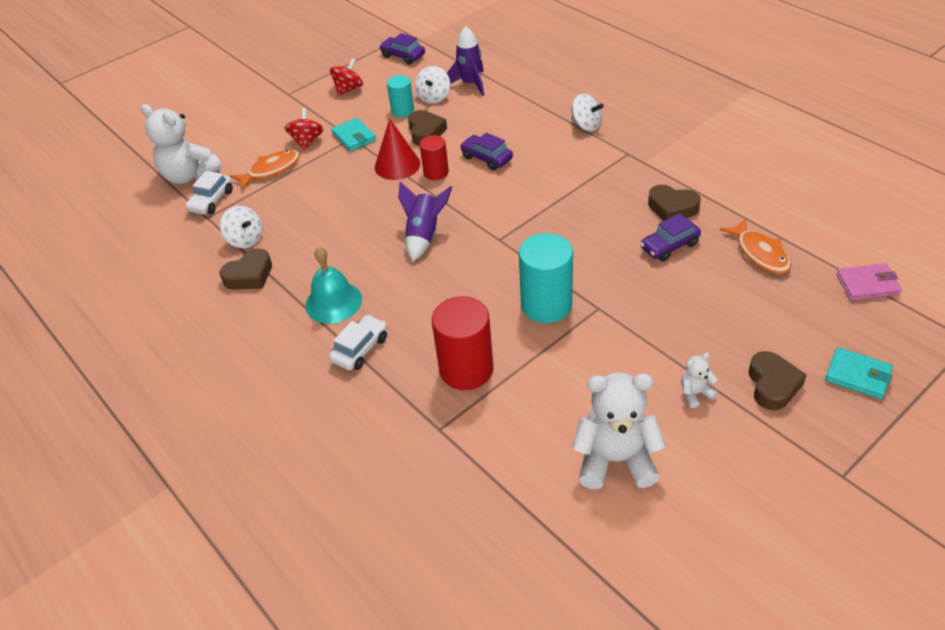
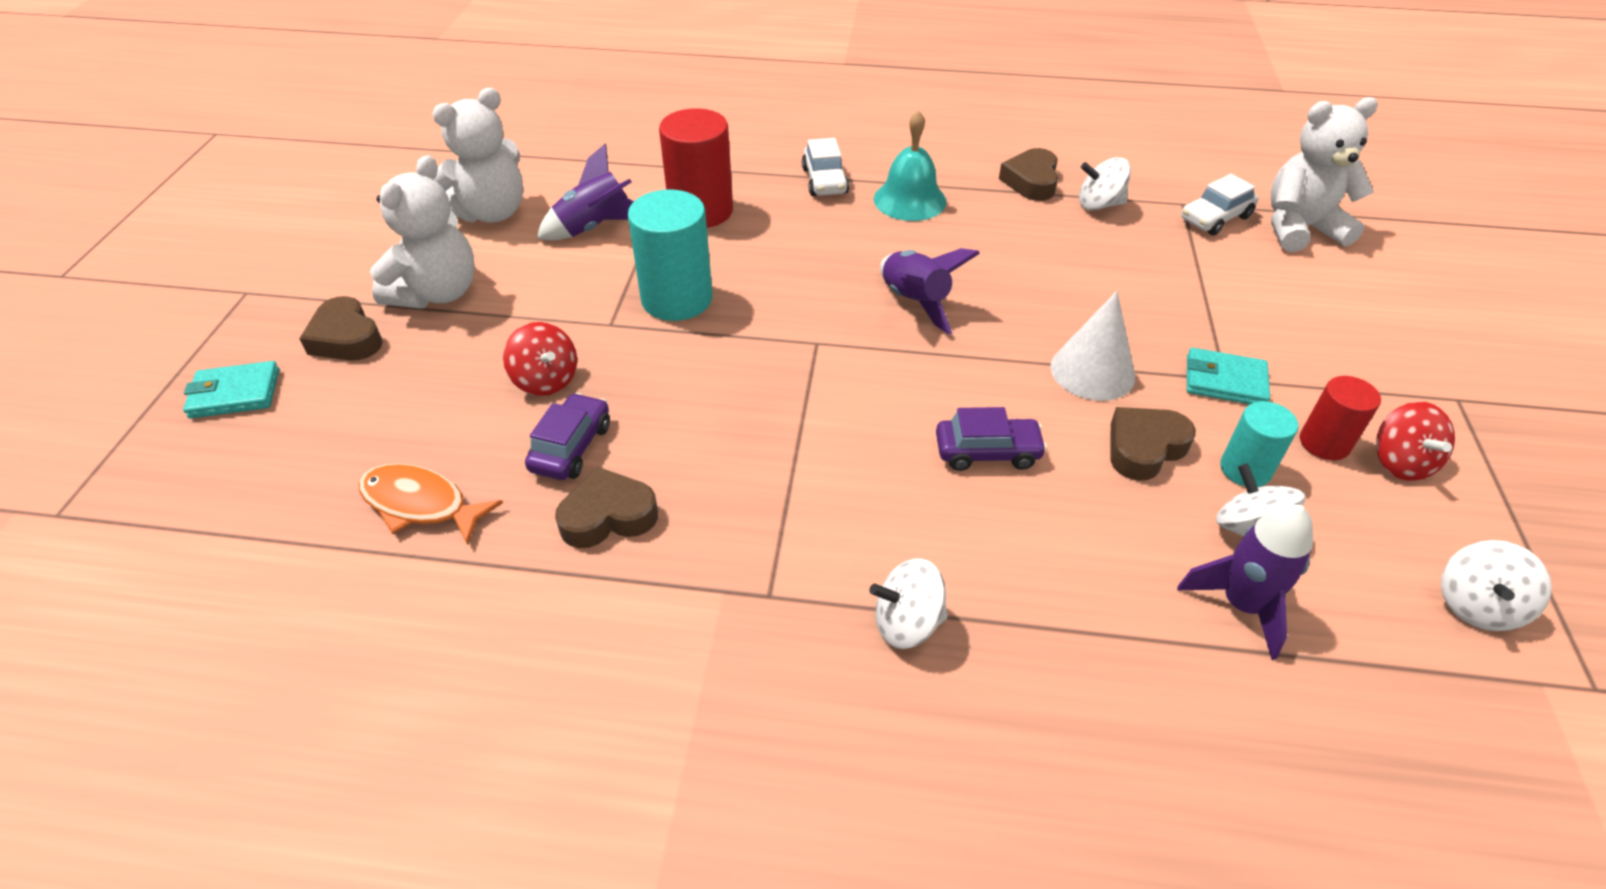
camera: 135 degrees right, 0 degrees up
white car [185,171,233,214] -> white car turned 105 degrees counterclockwise [1181,174,1258,235]
orange fish [230,150,300,190] -> none
red spinning top [285,108,323,151] -> red spinning top moved to [503,322,577,396]
red cone [375,118,420,180] -> white cone [1051,291,1135,401]
purple car [379,33,425,65] -> white spinning top [1441,540,1552,631]
brown heart [408,110,447,146] -> brown heart turned 105 degrees clockwise [1110,407,1196,481]
red cylinder [420,135,449,180] -> red cylinder moved to [1300,376,1381,460]
white teddy bear [681,353,718,408] -> white teddy bear [370,155,475,309], size x2.20
pink wallet [836,263,902,301] -> none
none -> purple rocket [537,143,634,241]

